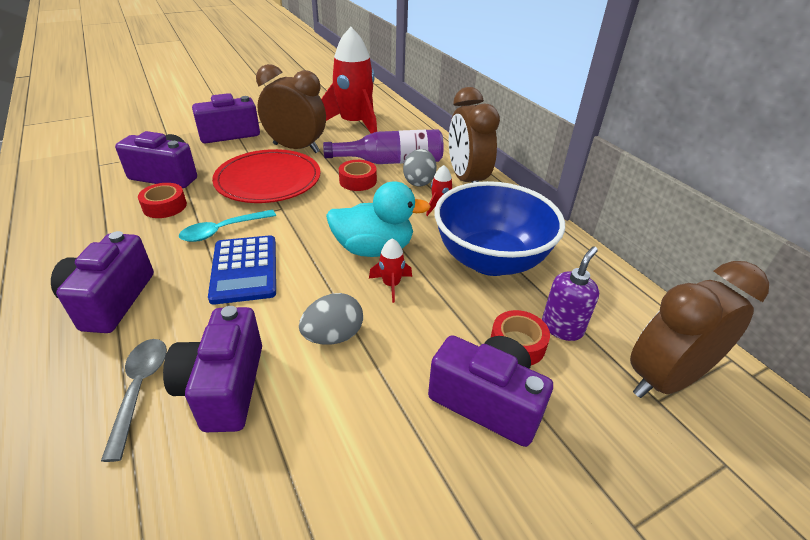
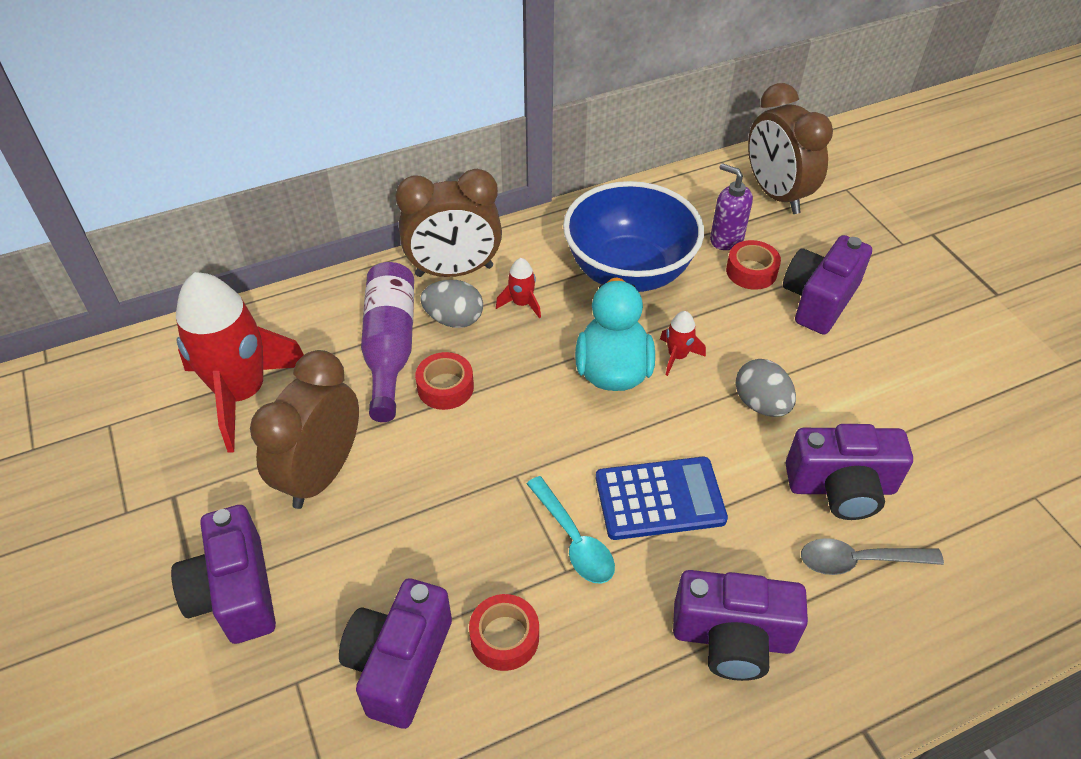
camera: 85 degrees left, 10 degrees up
red plate [212,149,321,203] -> none

